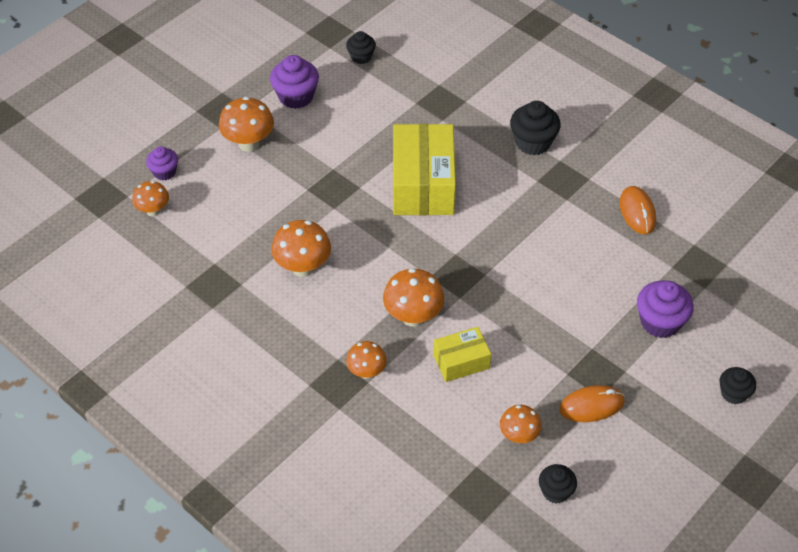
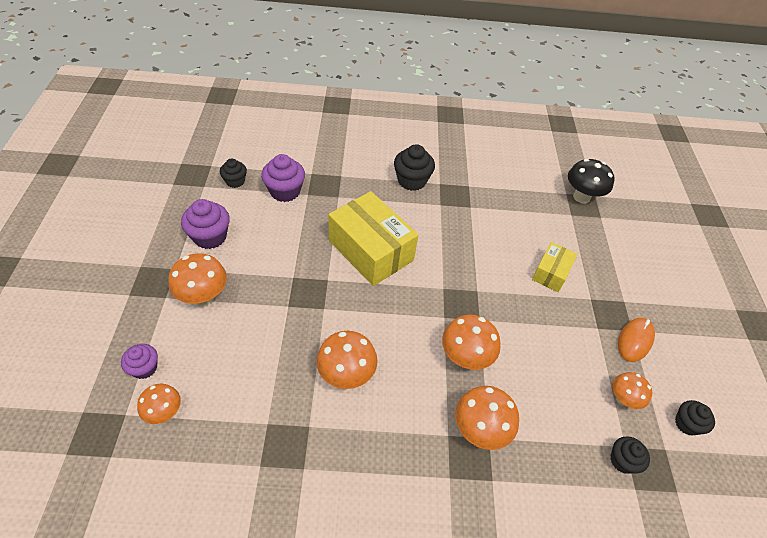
camera: 45 degrees left, 0 degrees up
orange mushroom [346,341,387,379] -> orange mushroom [455,386,519,450], size x1.56
yellow box [433,327,491,382] -> yellow box moved to [532,242,578,292]
orange mouse [620,186,656,234] -> none
purple cupcake [637,281,694,338] -> purple cupcake moved to [261,154,305,202]
black cupcake [720,367,756,404] -> black cupcake moved to [610,436,650,474]
none -> black mushroom [568,159,615,203]

